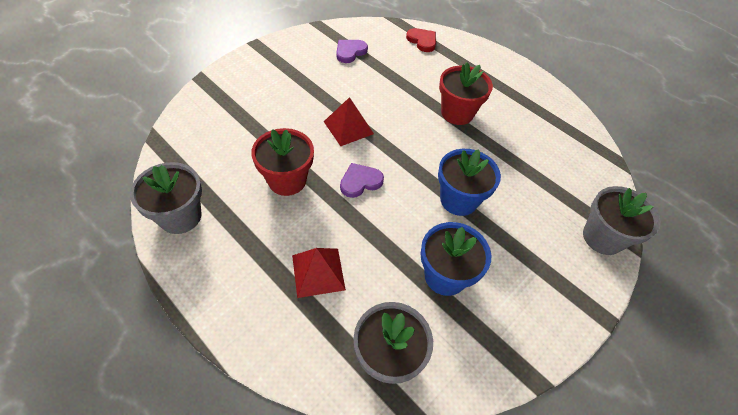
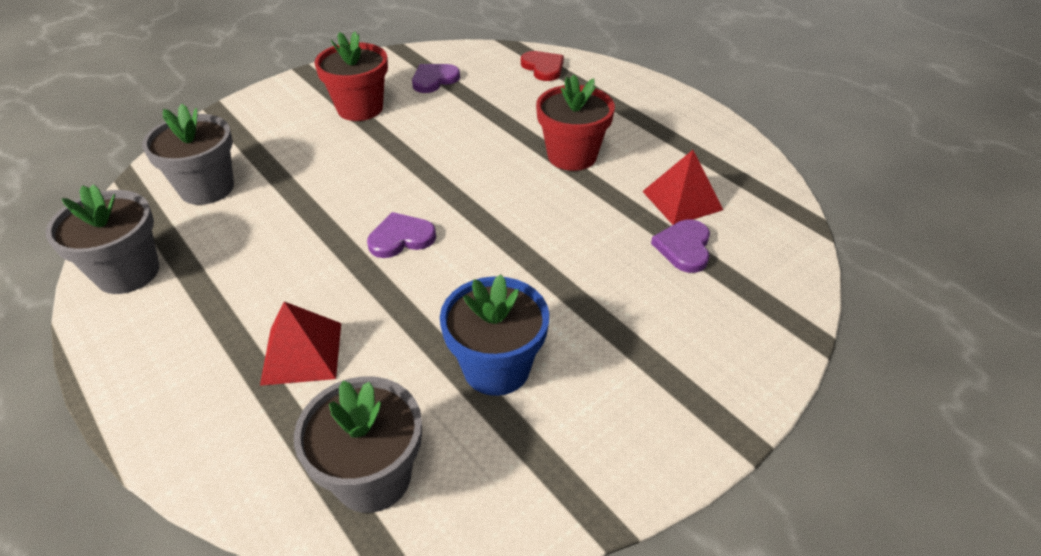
camera: 10 degrees right, 10 degrees down
red flower pot [251,128,314,196] -> red flower pot moved to [314,32,388,121]
red pyramid [324,97,374,146] -> red pyramid moved to [642,150,723,225]
blue flower pot [438,149,501,216] -> none
grey flower pot [583,186,661,255] -> grey flower pot moved to [142,104,234,205]
none -> purple heart [651,220,710,273]

